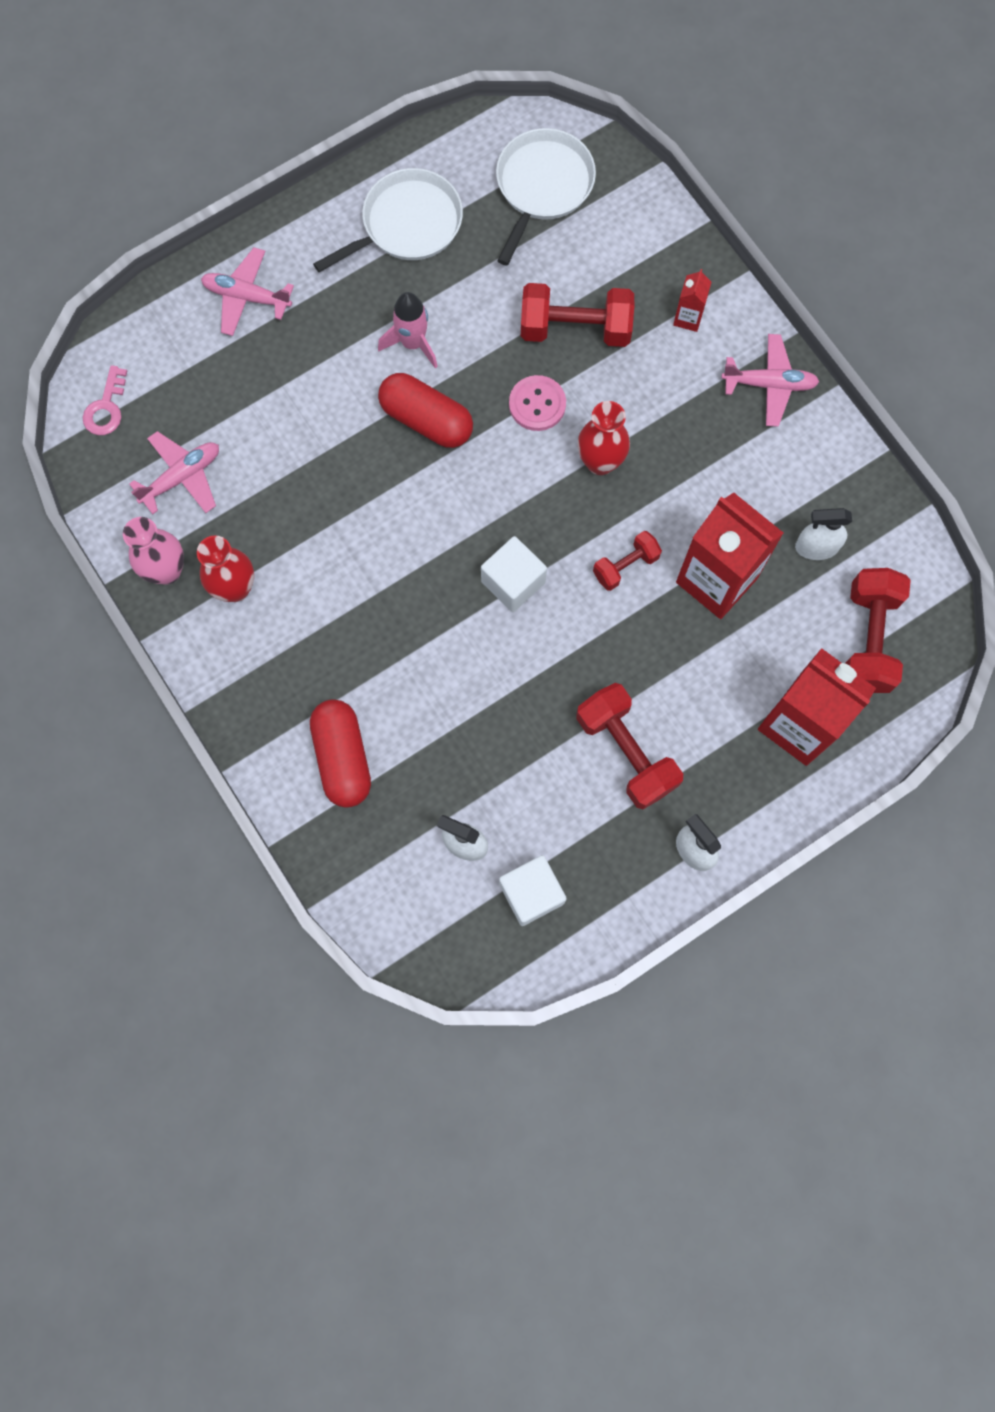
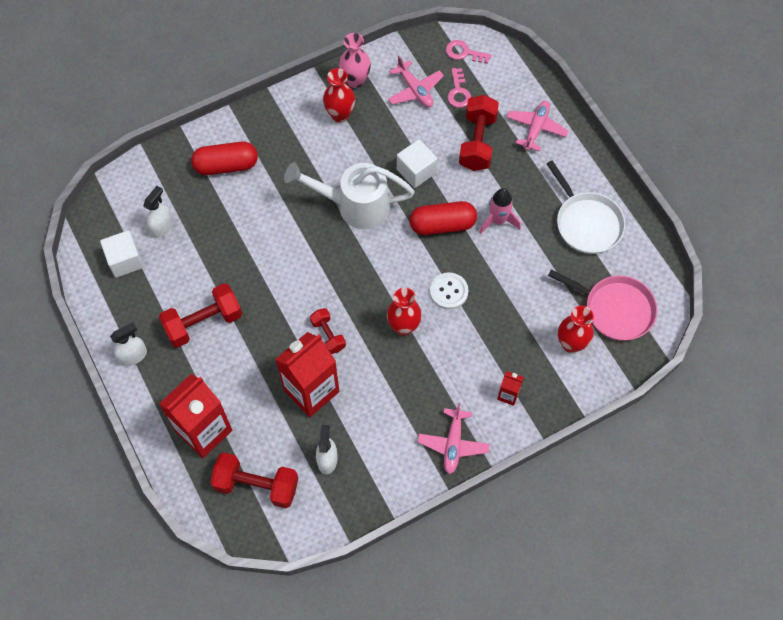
camera: 95 degrees right, 10 degrees down
red capsule [378,373,473,448] -> red capsule turned 45 degrees clockwise [410,201,477,235]
white cube [481,536,547,612] -> white cube moved to [397,139,437,188]
white pan [496,128,596,265] -> pink pan [548,269,657,341]
pink button [509,375,566,431] -> white button [430,272,468,309]
red dumbbell [521,283,634,347] -> red dumbbell moved to [459,95,499,171]
none -> white watering can [284,162,415,229]
none -> pink key [447,68,471,108]
none -> red vase [558,306,594,353]

